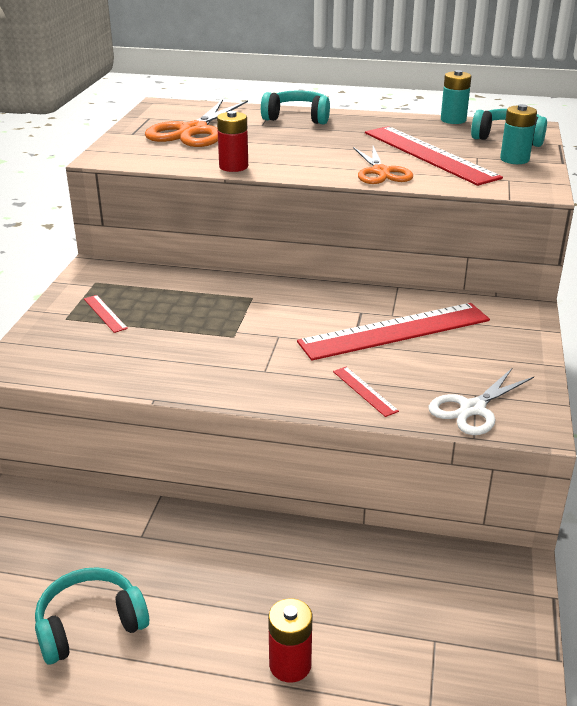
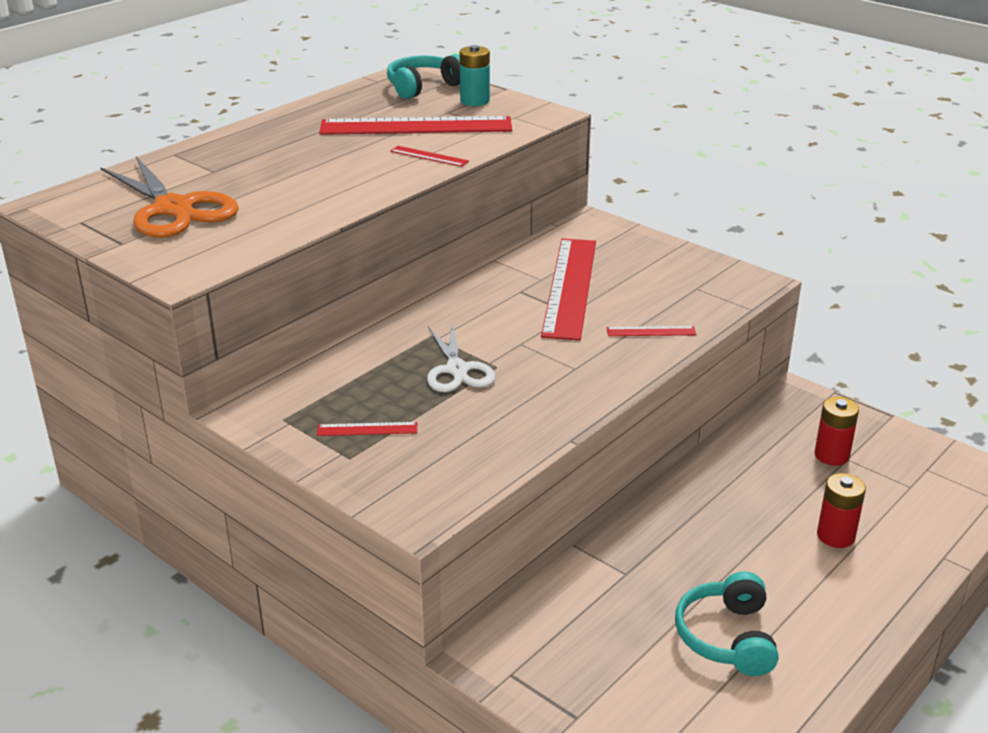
camera: 60 degrees left, 0 degrees up
red battery [217,111,248,172] -> red battery moved to [815,397,859,466]
turquoise headphones [261,90,330,124] -> none
orange scissors [353,146,413,184] -> red ruler [390,146,469,167]
white scissors [429,368,534,435] -> white scissors moved to [427,323,495,392]
turquoise battery [441,70,471,124] -> none

